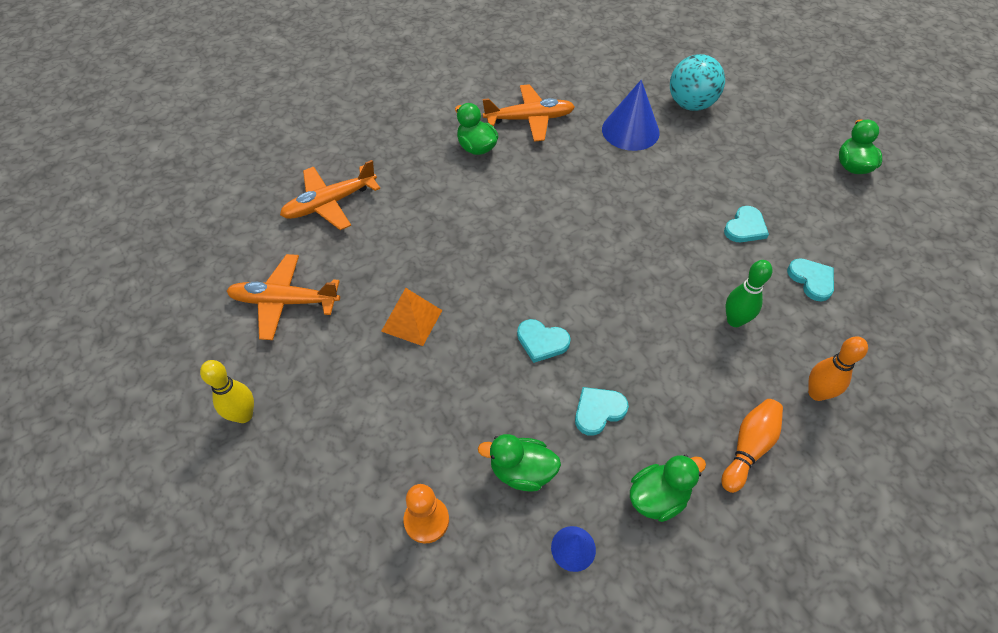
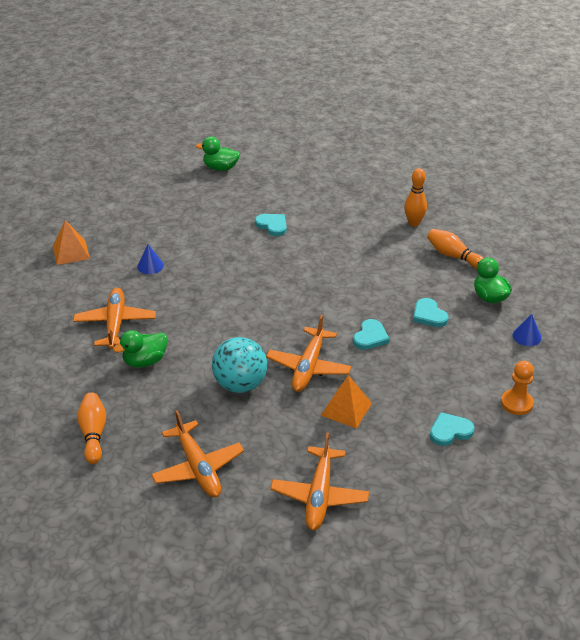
camera: 85 degrees left, 15 degrees down
yellow bowling pin [200,360,254,423] -> none
green duck [478,434,561,492] -> none
blue cone [602,80,660,151] -> blue cone [137,244,164,274], size x0.51
turquoise ball [670,54,725,111] -> turquoise ball moved to [212,337,267,393]
green bowling pin [725,260,772,327] -> none
turquoise heart [787,258,834,301] -> turquoise heart moved to [430,412,475,446]
none -> orange pyramid [53,220,90,265]
none -> orange bowling pin [77,392,106,464]
none -> orange plane [266,315,352,392]

